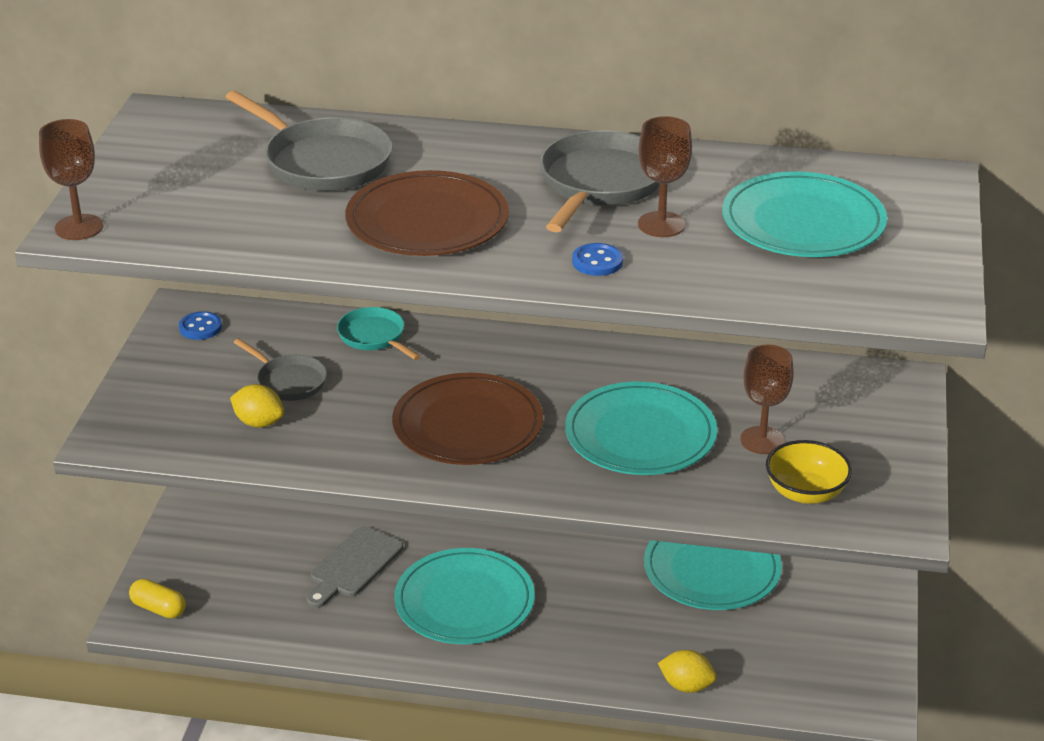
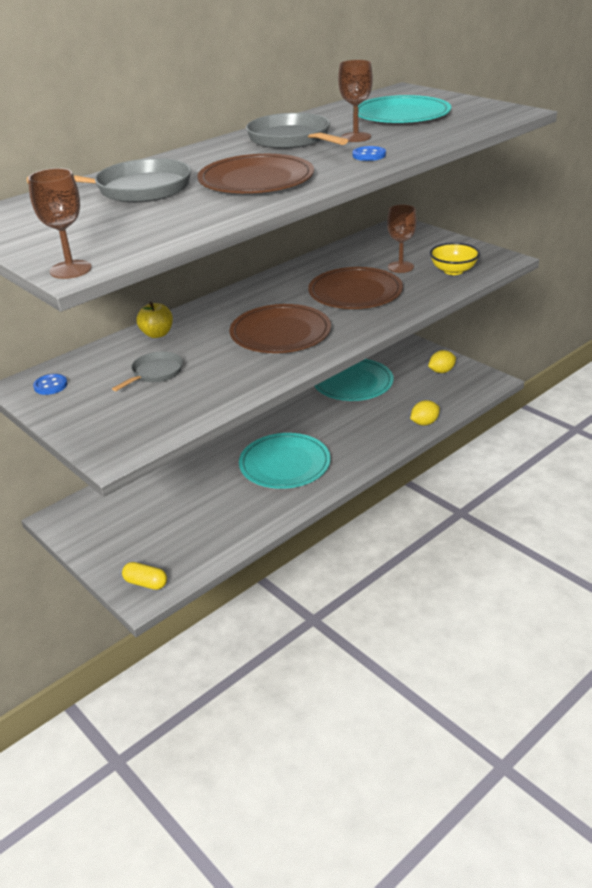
camera: 50 degrees left, 0 degrees up
yellow capsule [129,579,186,619] -> yellow capsule turned 45 degrees clockwise [122,562,167,590]
yellow lemon [230,384,284,428] -> yellow lemon moved to [428,350,456,373]
grey pan [234,338,327,401] -> grey pan turned 45 degrees counterclockwise [112,351,183,391]
grey cutting board [307,526,403,608] -> none
turquoise pan [337,307,421,360] -> yellow apple [137,302,173,338]
turquoise plate [565,382,717,475] -> brown plate [308,267,403,309]

